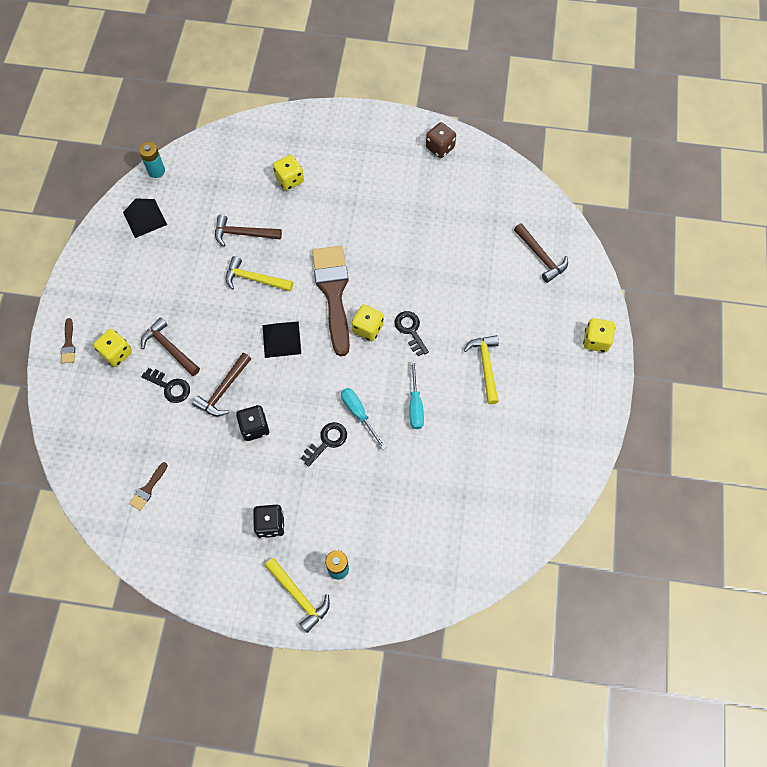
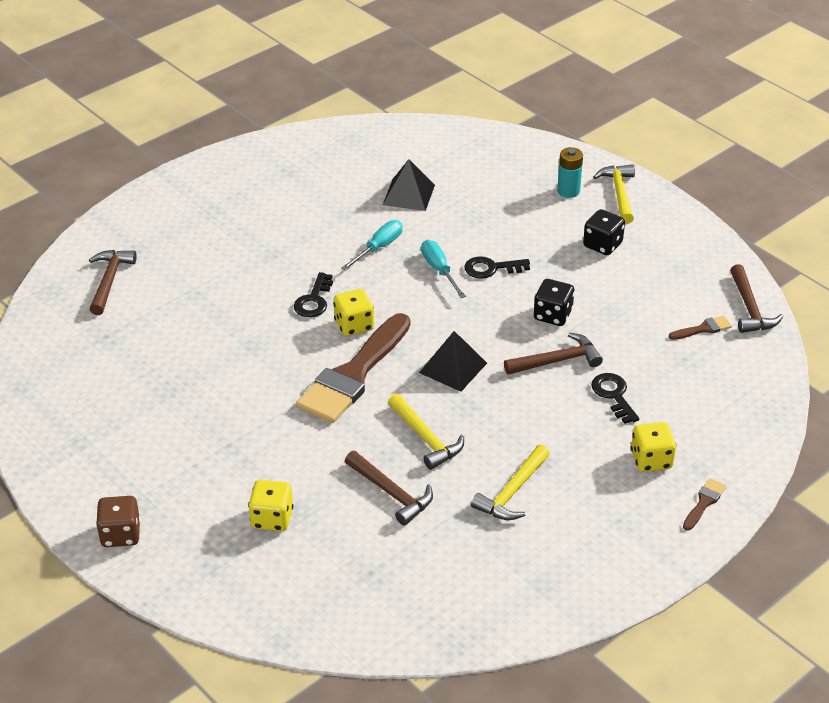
camera: 140 degrees left, 25 degrees down
black pyramid [123,198,167,238] -> black pyramid moved to [382,159,435,211]
turquoise battery [139,142,165,178] -> none
brown hammer [141,317,200,376] -> brown hammer moved to [730,264,783,333]
turquoise screwdriver [341,388,386,450] -> turquoise screwdriver turned 150 degrees clockwise [421,240,466,298]
brown dice [426,122,456,158] -> brown dice moved to [96,496,140,547]
yellow hammer [464,335,499,404] -> yellow hammer moved to [471,445,550,520]
yellow dice [583,318,615,352] -> none

